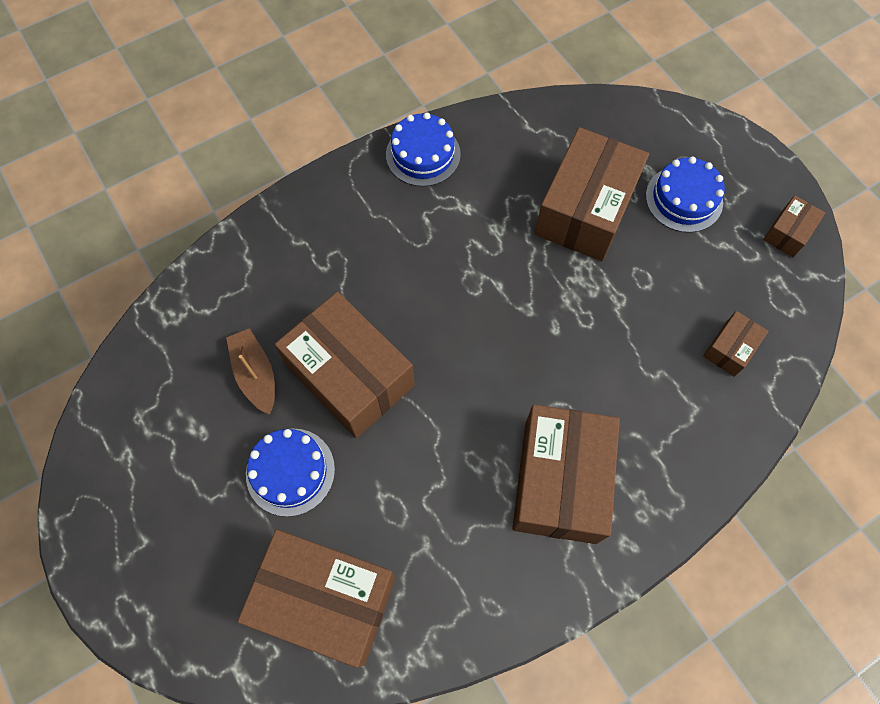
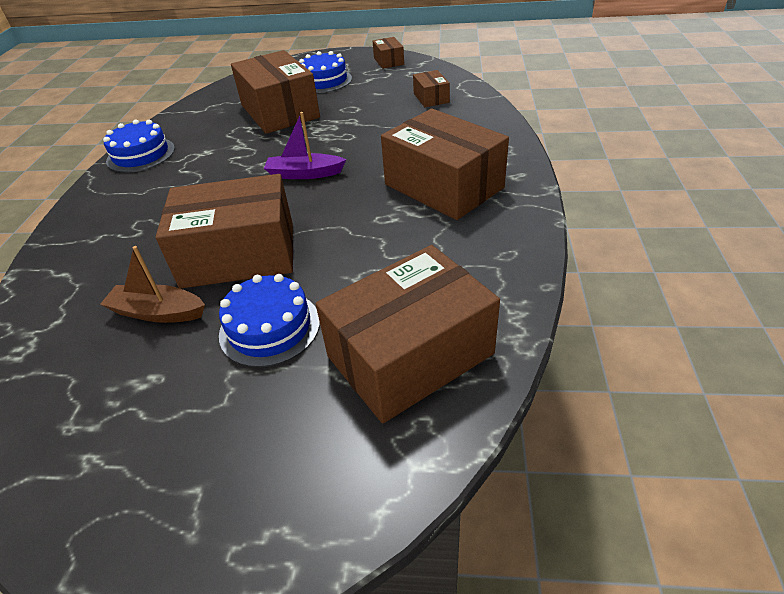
camera: 50 degrees left, 25 degrees down
none -> purple boat [264,112,346,179]

